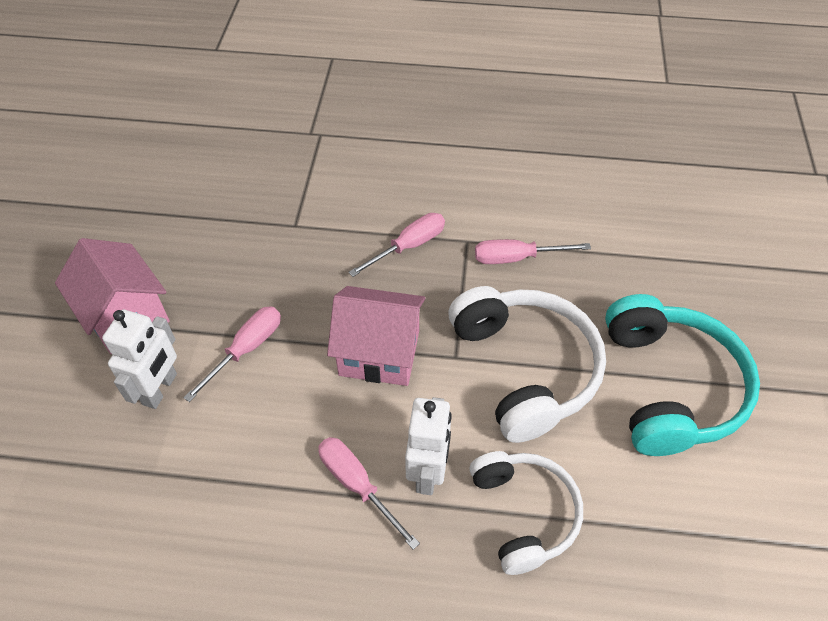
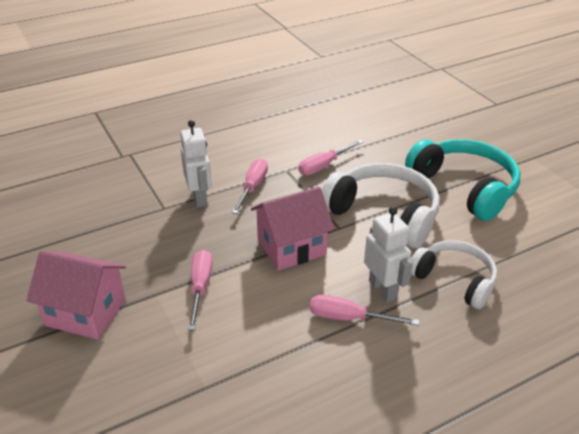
camera: 35 degrees left, 15 degrees down
white robot [102,310,177,409] -> white robot moved to [180,120,212,207]

